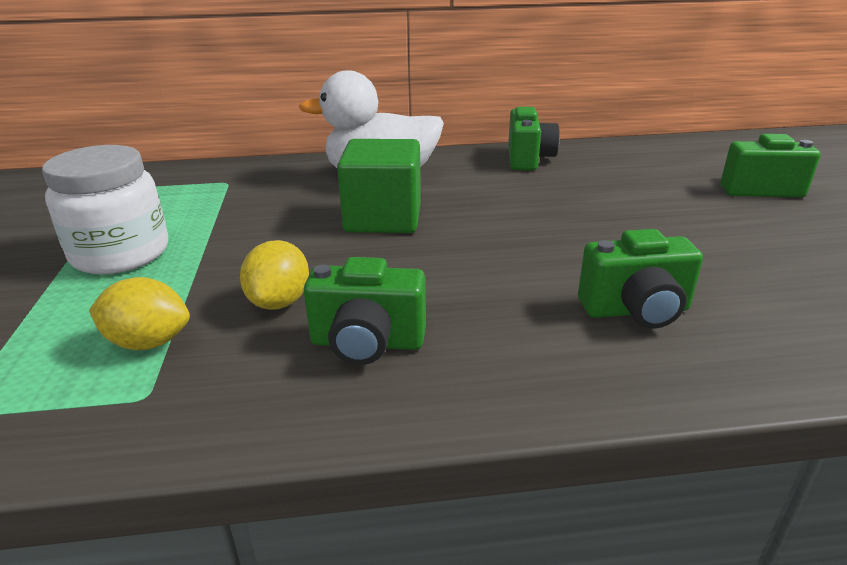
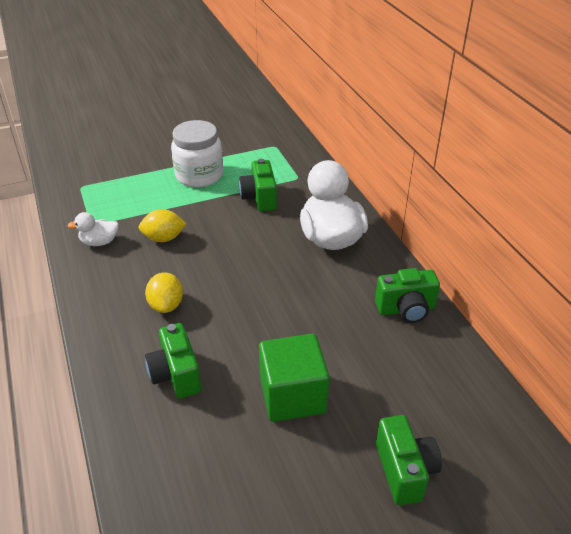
camera: 75 degrees right, 10 degrees up
yellow lemon [89,277,190,350] -> yellow lemon moved to [145,272,183,313]
green camera [304,257,426,365] -> green camera moved to [239,159,277,211]
green cube [337,139,421,233] -> green cube moved to [259,334,330,422]
none -> white duck [67,212,119,246]

